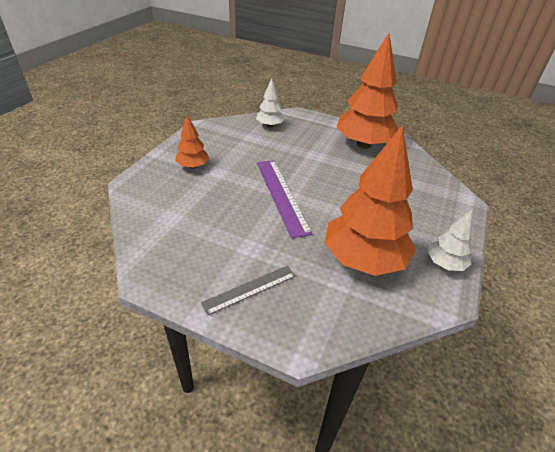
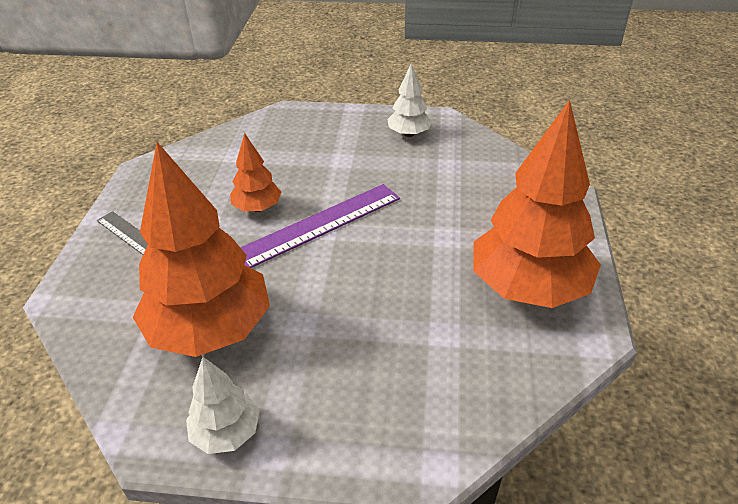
camera: 75 degrees right, 0 degrees up
orange tree [175,115,209,169] -> orange tree moved to [230,133,282,212]
white tree [256,78,285,128] -> white tree moved to [388,63,432,137]

